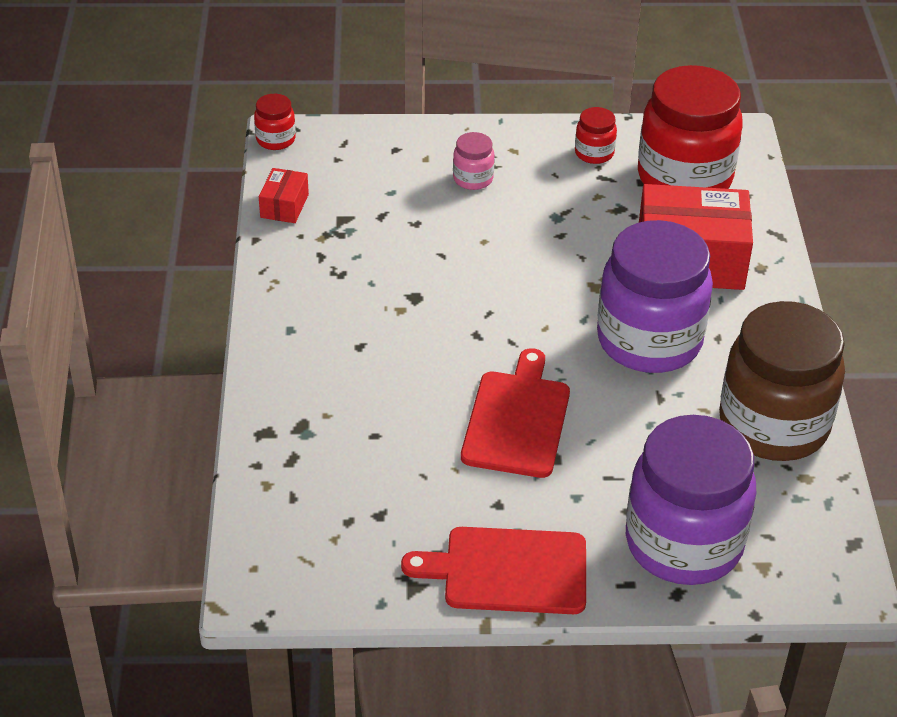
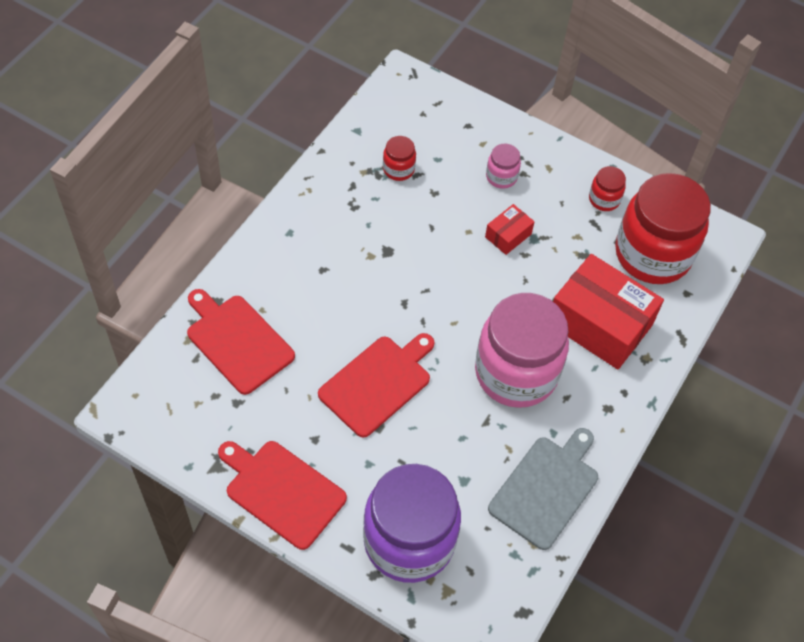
camera: 30 degrees right, 15 degrees up
red jar [254,94,296,150] -> red jar moved to [383,136,416,181]
red box [259,168,309,223] -> red box moved to [485,204,534,255]
purple jar [597,220,713,373] -> pink jar [475,293,569,408]
brown jar [719,301,845,461] -> grey cutting board [488,428,598,550]
none -> red cutting board [187,289,295,395]

